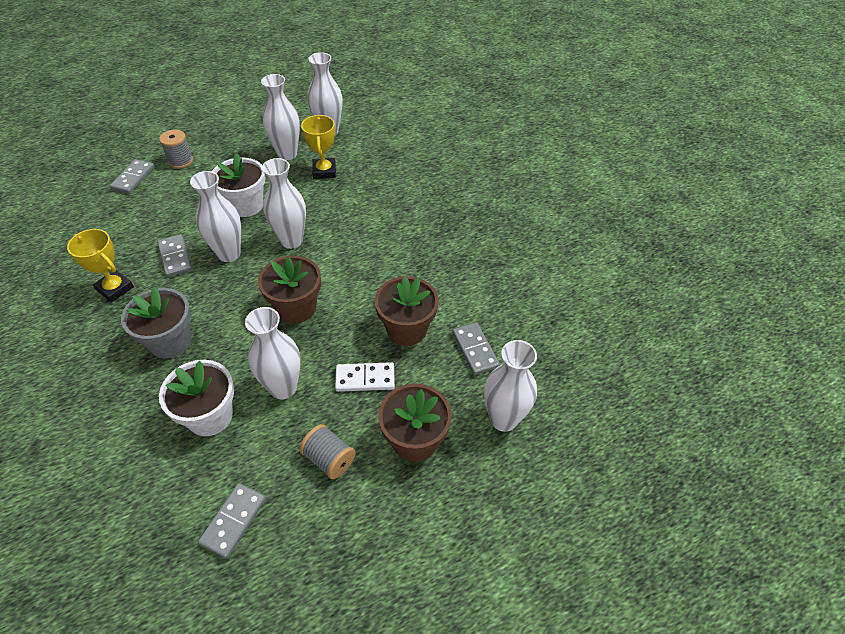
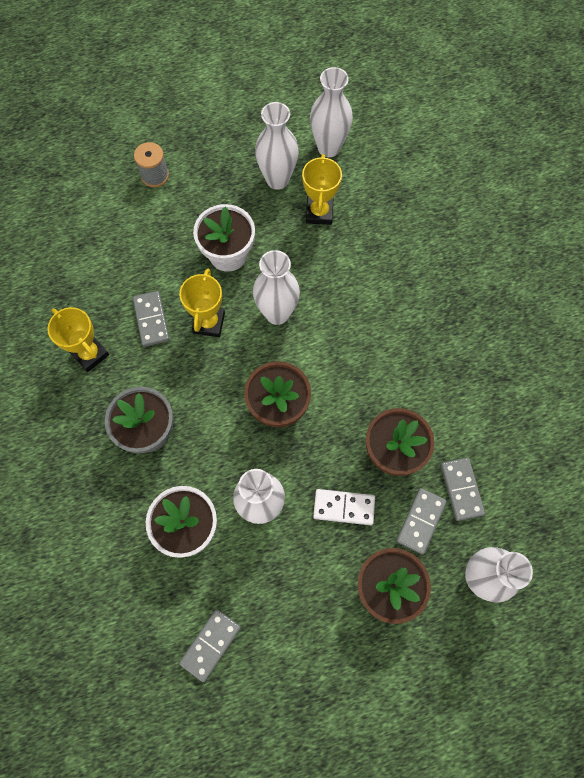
camera: 10 degrees right, 20 degrees up
grey domino [110,159,155,194] -> grey domino moved to [396,488,447,555]
white vase [190,171,241,262] -> yellow trophy [179,268,225,337]
grey spool [300,424,356,479] -> none

